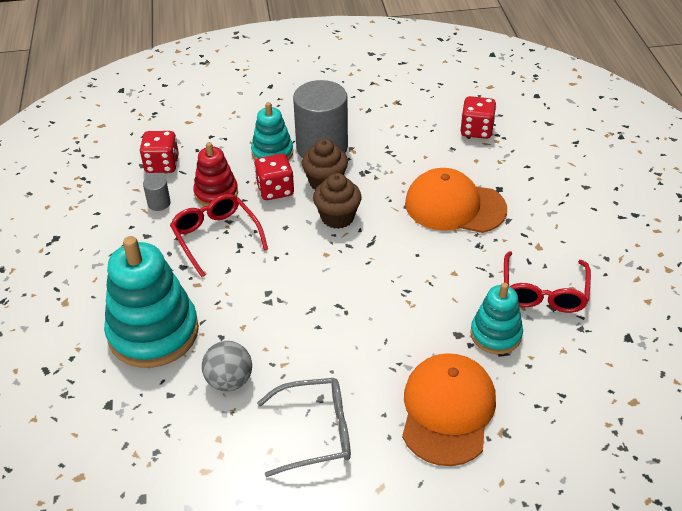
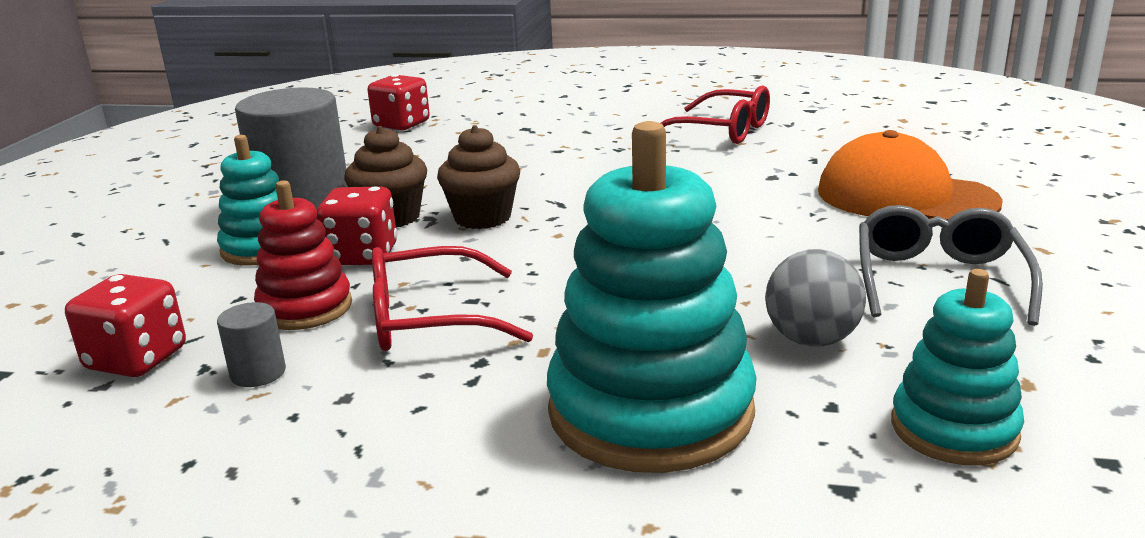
camera: 70 degrees left, 20 degrees down
orange cap [405,168,507,233] -> none
turquoise stacking toy [470,283,523,354] -> turquoise stacking toy moved to [891,269,1024,465]

